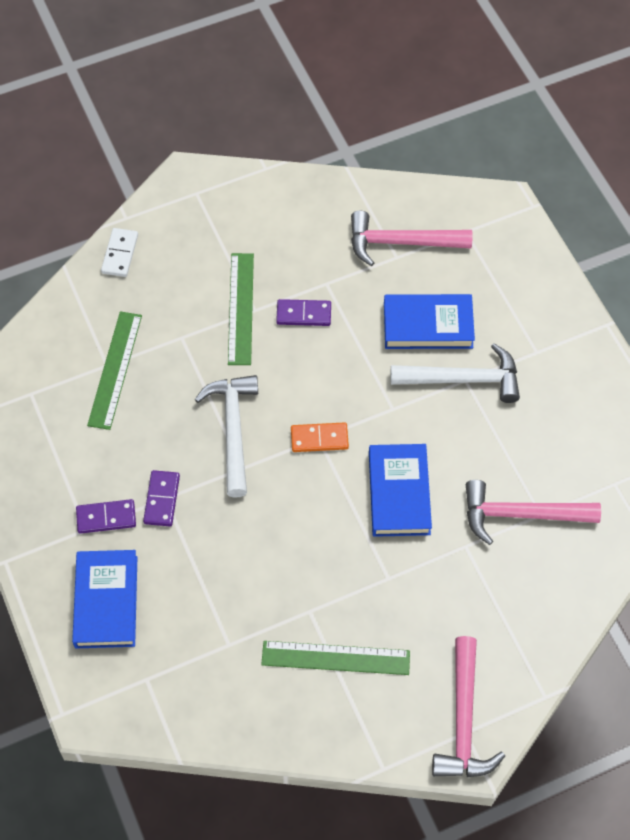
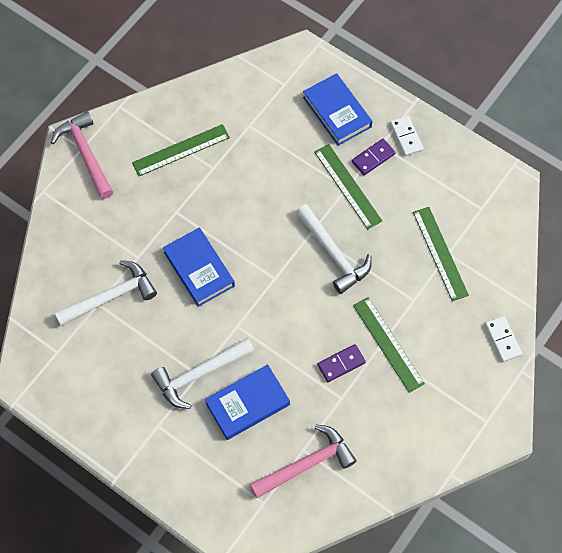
camera: 150 degrees right, 5 degrees up
purple domino [143,470,180,526] -> green ruler [314,144,382,229]
orange domino [291,422,349,452] -> none
pink hammer [466,480,601,545] -> white hammer [55,260,157,326]
none -> white domino [390,116,424,156]

